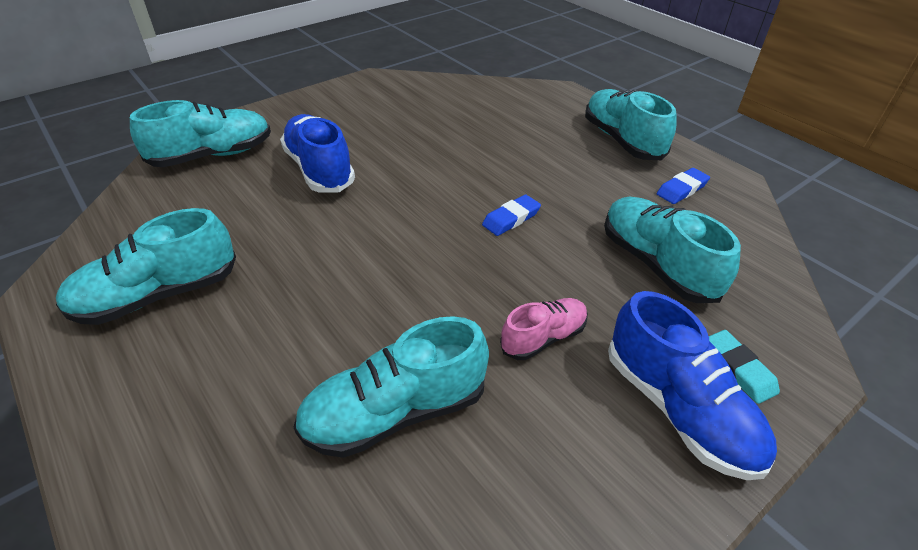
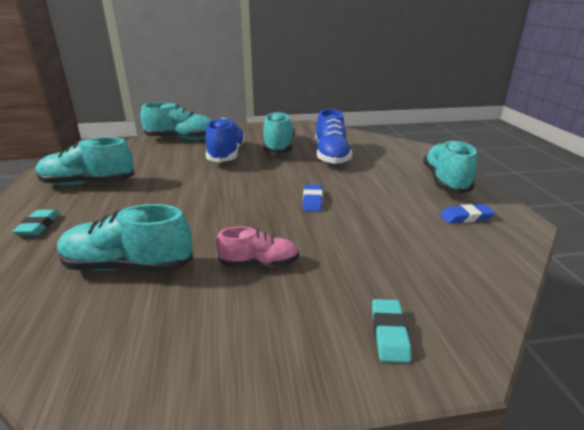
camera: 30 degrees right, 15 degrees down
blue eraser [482,194,541,236] -> blue eraser turned 75 degrees counterclockwise [302,184,323,212]
turquoise shoe [604,197,741,303] -> turquoise shoe moved to [263,112,295,154]
blue shoe [608,291,777,480] -> blue shoe moved to [315,109,352,165]
none -> turquoise eraser [12,210,60,236]

